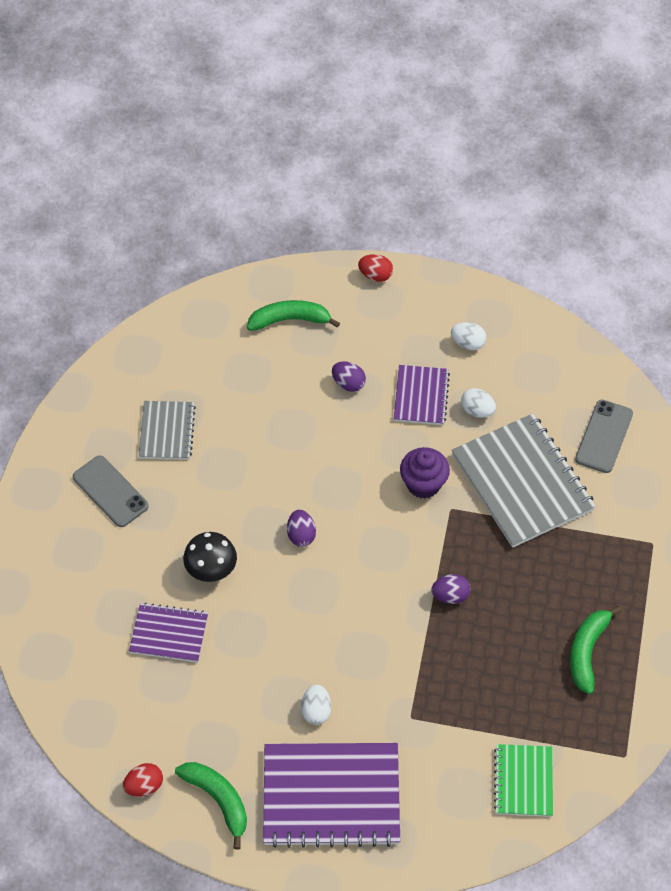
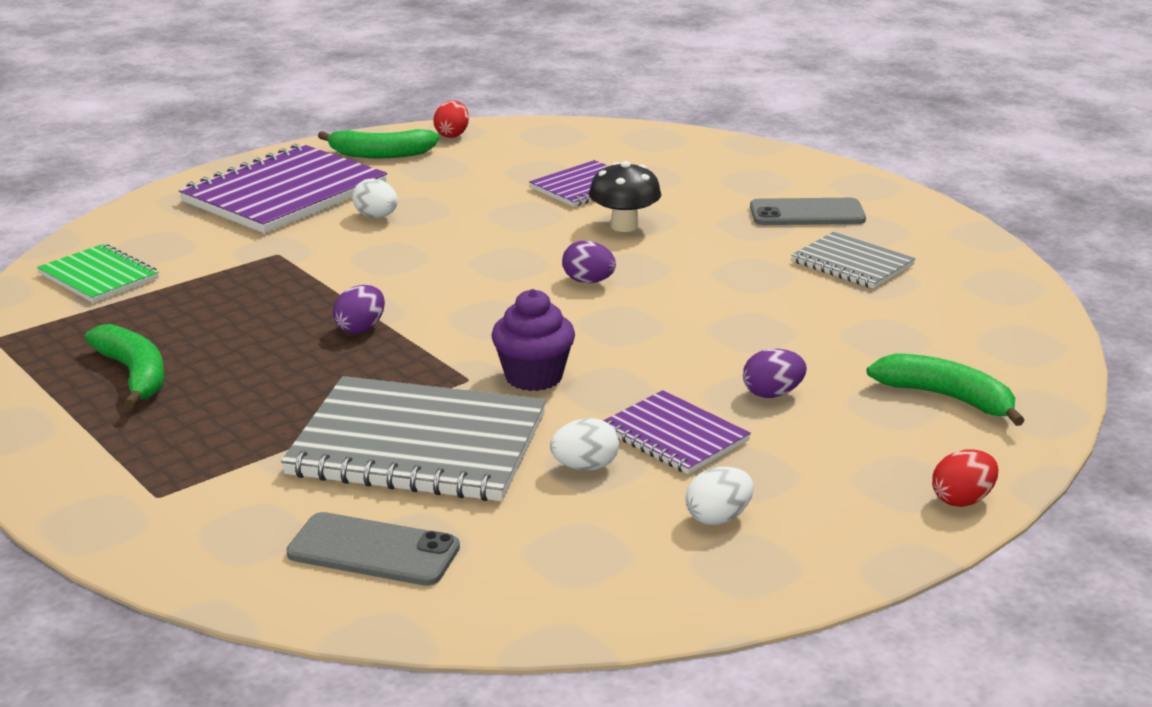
camera: 130 degrees right, 30 degrees down
green banana [247,300,340,331] -> green banana turned 90 degrees counterclockwise [867,353,1025,426]
grey phone [575,400,633,473] -> grey phone turned 45 degrees counterclockwise [286,512,460,586]

